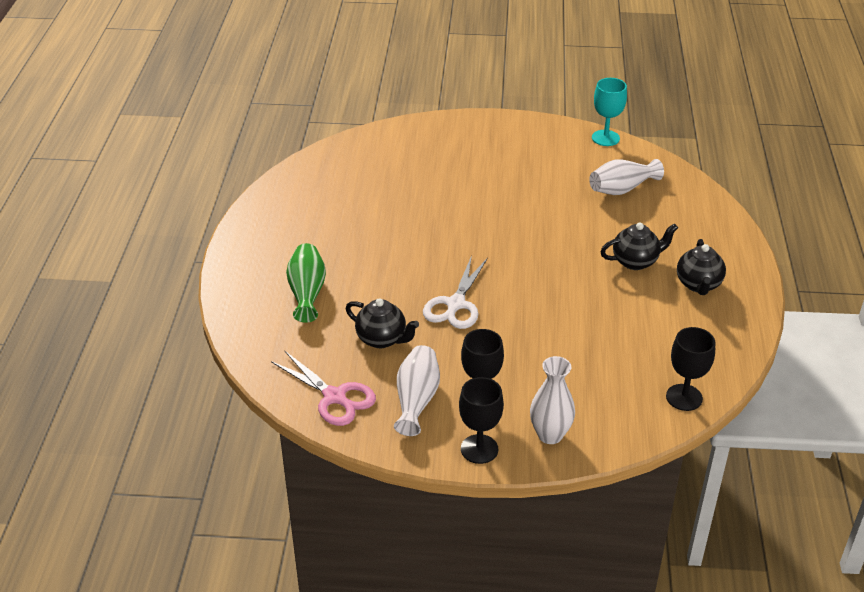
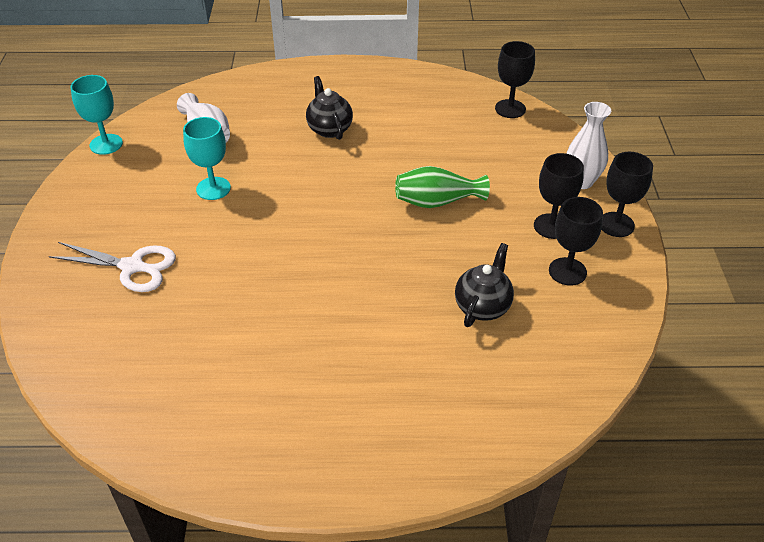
camera: 95 degrees left, 5 degrees up
pink scissors [271,350,376,426] -> none
green vase [286,243,326,323] -> green vase moved to [395,166,490,208]
white vase [394,345,440,436] -> black goblet [549,197,603,286]
white scissors [423,255,488,329] -> white scissors moved to [49,242,176,292]
black teapot [677,239,726,295] -> none
none -> turquoise goblet [183,117,231,200]

